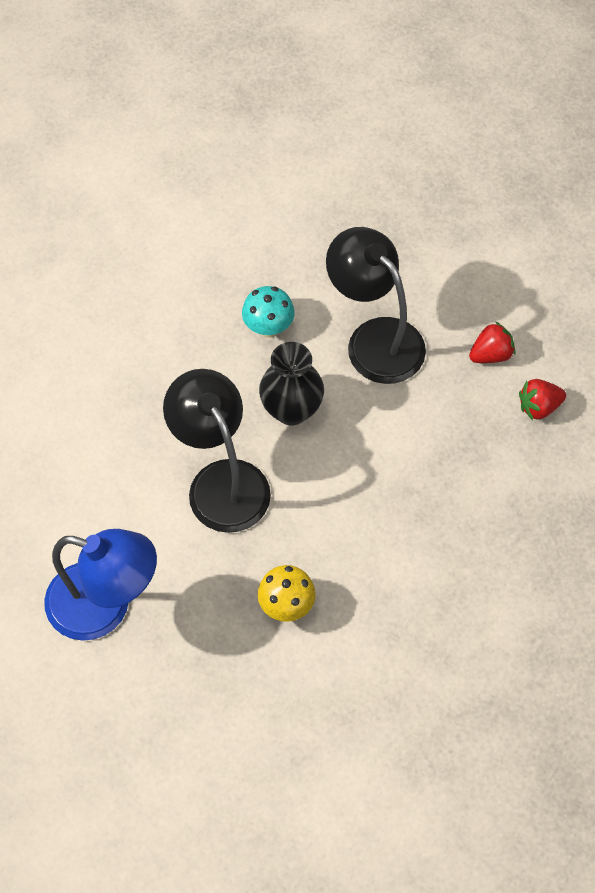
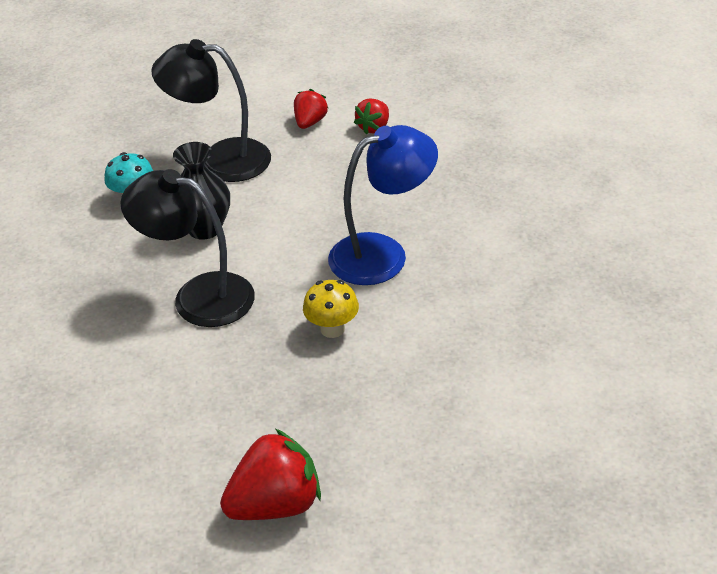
camera: 40 degrees left, 20 degrees down
blue lamp [44,529,157,641] -> blue lamp moved to [328,125,438,285]
none -> red strawberry [220,429,321,520]

